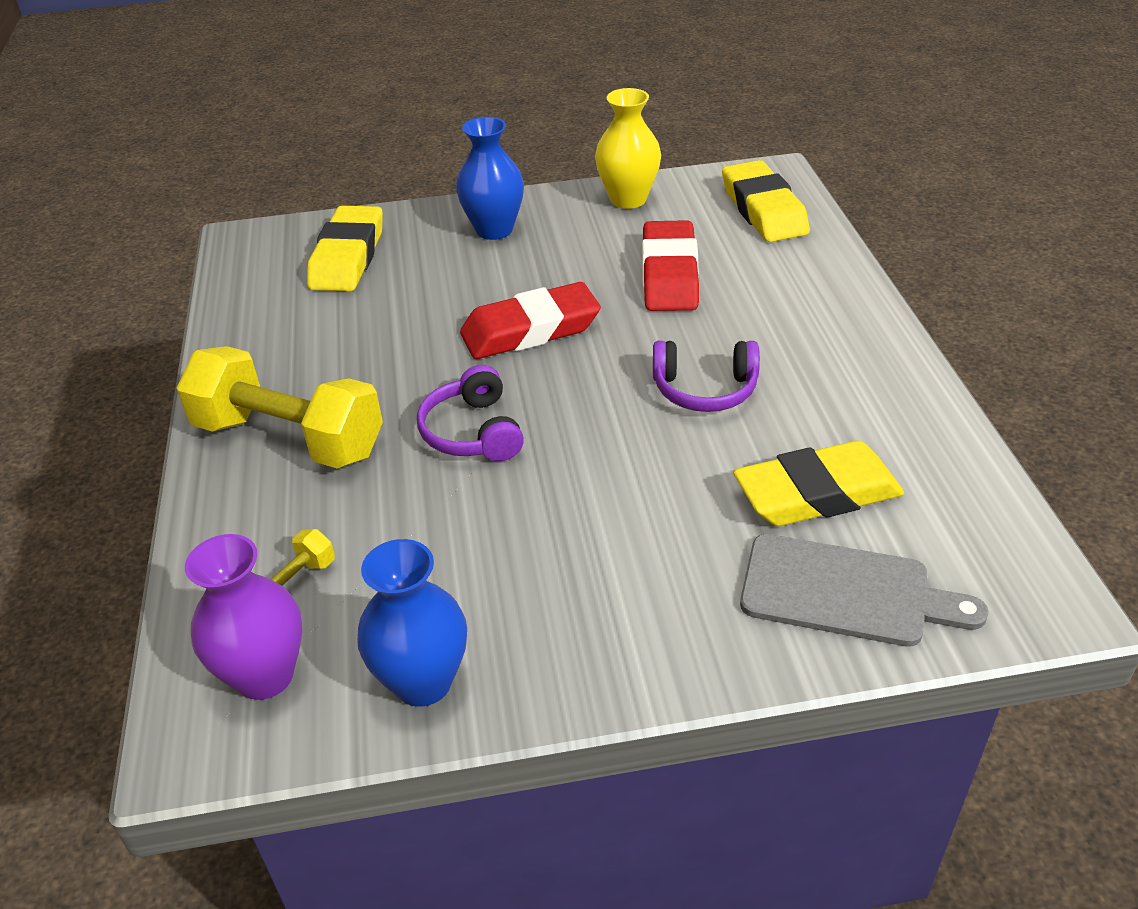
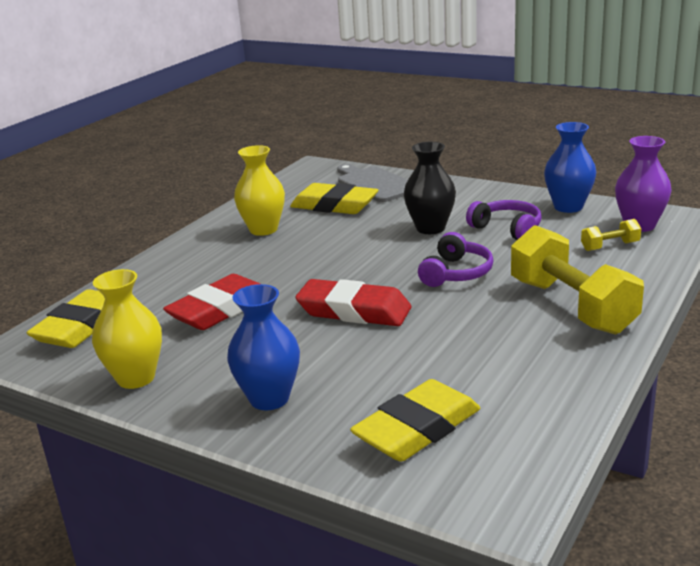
camera: 140 degrees left, 15 degrees down
purple headphones [653,341,760,412] -> purple headphones moved to [466,200,542,240]
none -> yellow vase [234,145,285,236]
none -> black vase [404,142,456,234]

